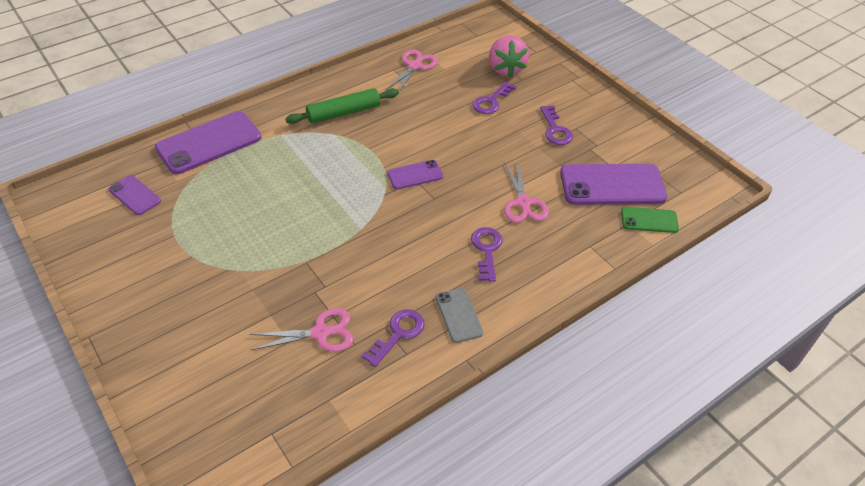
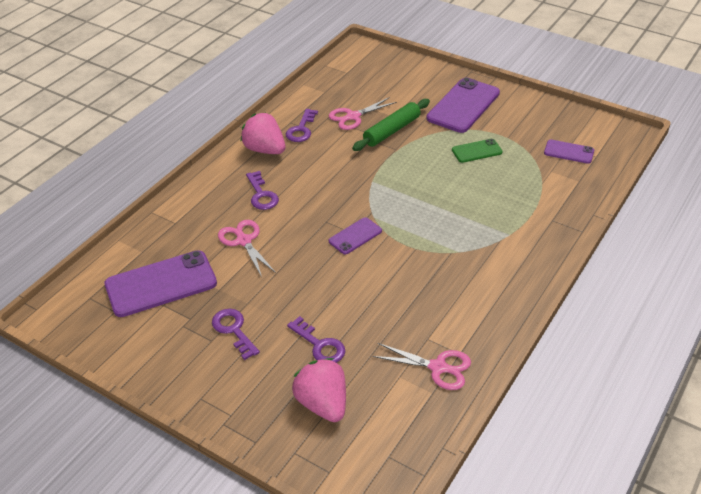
camera: 160 degrees right, 5 degrees down
purple phone [155,111,261,174] -> purple phone moved to [426,78,500,133]
green rolling pin [285,88,399,124] -> green rolling pin moved to [352,99,430,151]
pink scissors [386,50,438,92] -> pink scissors turned 75 degrees counterclockwise [372,343,471,390]
grey phone [436,288,483,343] -> pink strawberry [240,113,285,154]
purple key [472,81,517,114] -> purple key turned 120 degrees clockwise [287,316,345,363]
green phone [621,207,679,233] -> green phone moved to [452,139,502,163]

